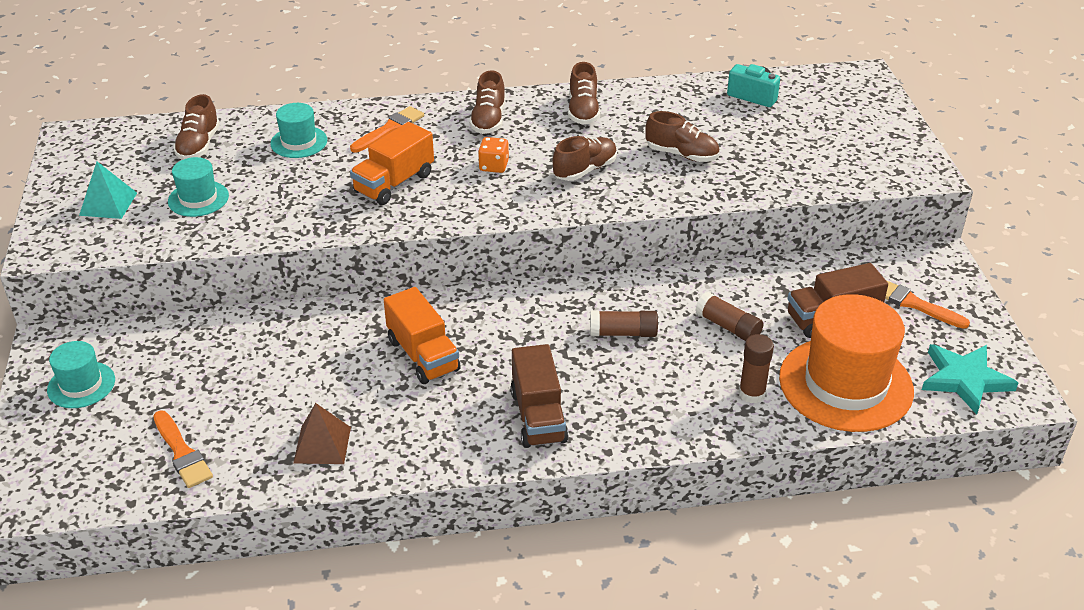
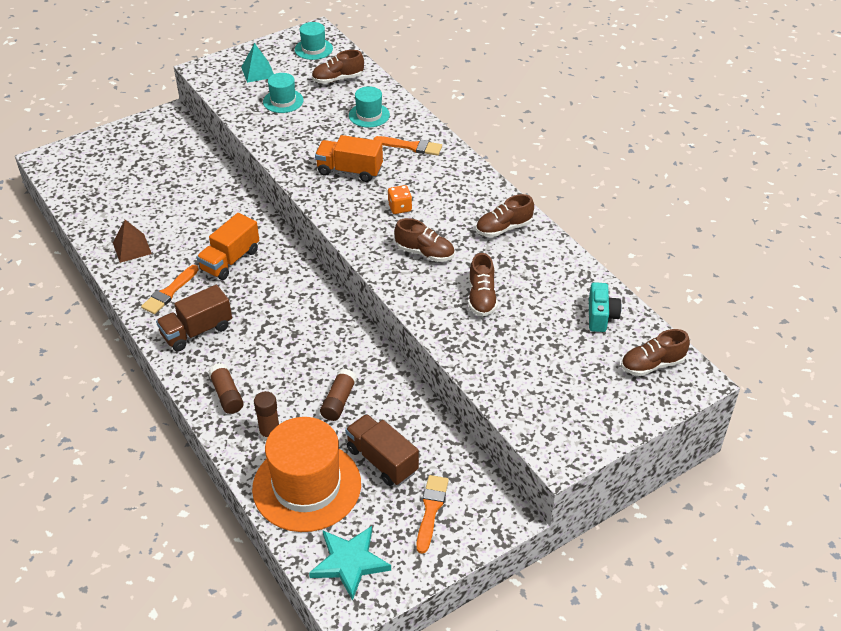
camera: 65 degrees right, 5 degrees up
turquoise hat [47,341,115,408] -> turquoise hat moved to [295,22,333,60]
orange brush [153,410,213,488] -> orange brush moved to [141,265,199,314]
brown shoe [469,70,506,134] -> brown shoe moved to [621,329,690,376]
brown glue stick [590,311,658,337] -> brown glue stick moved to [208,363,244,414]

